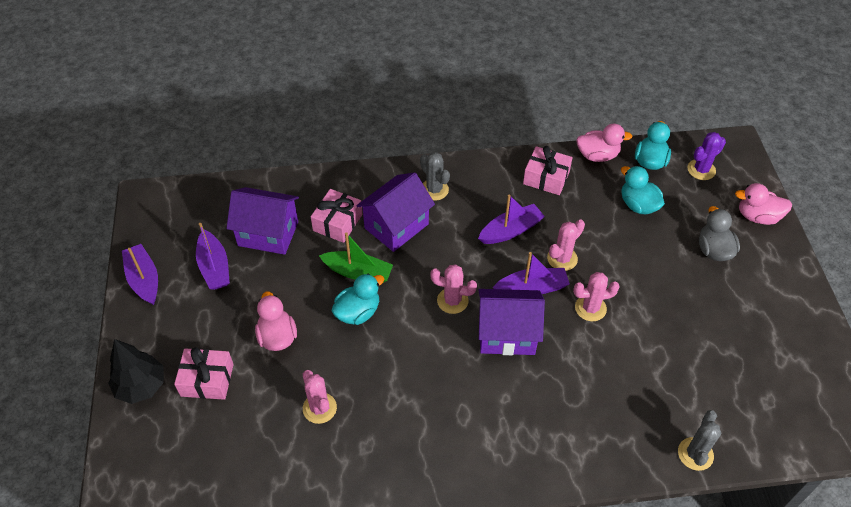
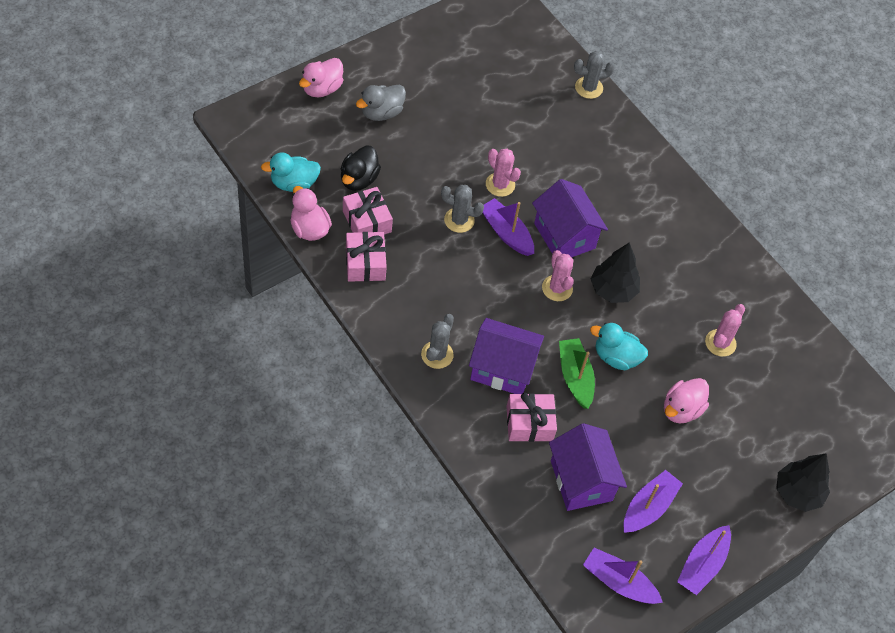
camera: 125 degrees left, 5 degrees up
pink gift [174,347,234,400] -> pink gift moved to [343,187,393,234]
purple boat [478,195,545,244] -> purple boat moved to [583,548,663,604]
pink cactus [547,219,585,271] -> grey cactus [441,185,484,233]
turquoise duck [621,166,665,214] -> black duck [341,146,381,191]
purple cactus [687,132,726,180] -> none
pink duck [735,183,792,225] -> pink duck turned 60 degrees clockwise [299,58,343,97]
none -> black tree [591,243,640,303]

